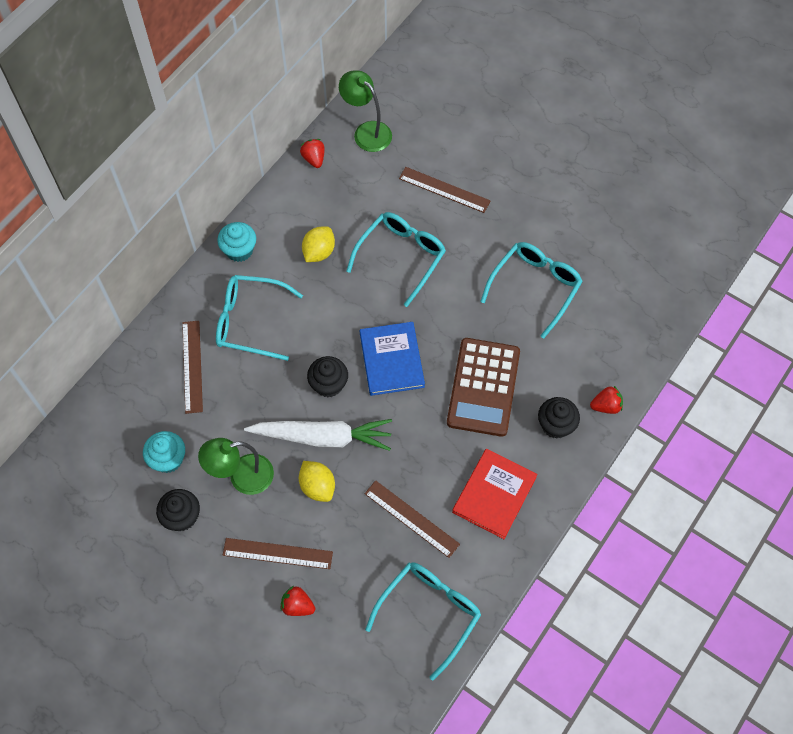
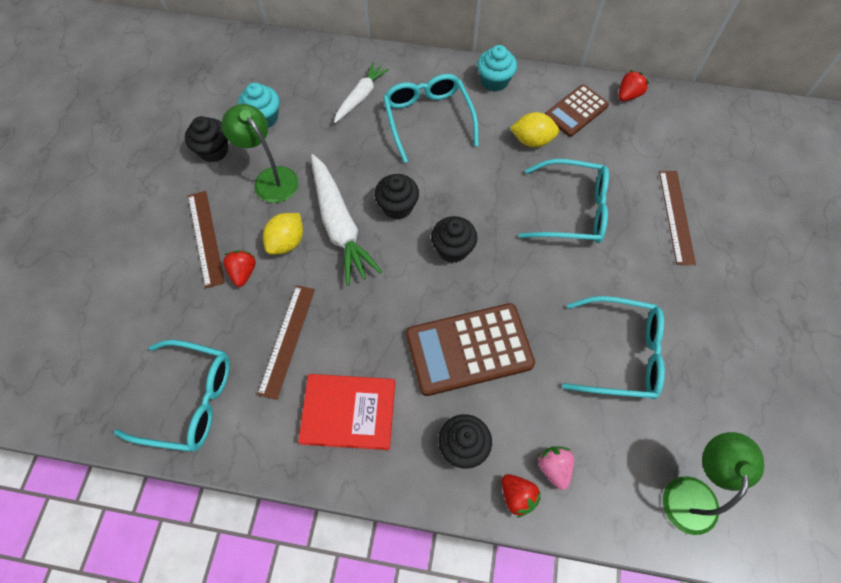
camera: 65 degrees right, 0 degrees up
brown ruler [182,321,203,414] -> white carrot [334,62,389,123]
red strawberry [280,586,315,616] -> red strawberry moved to [223,250,256,287]
green lamp [339,70,392,152] -> green lamp moved to [663,432,764,535]
blue book [360,322,425,396] -> black cupcake [431,216,477,263]
none -> pink strawberry [538,446,574,490]
none -> brown calculator [545,84,609,137]

